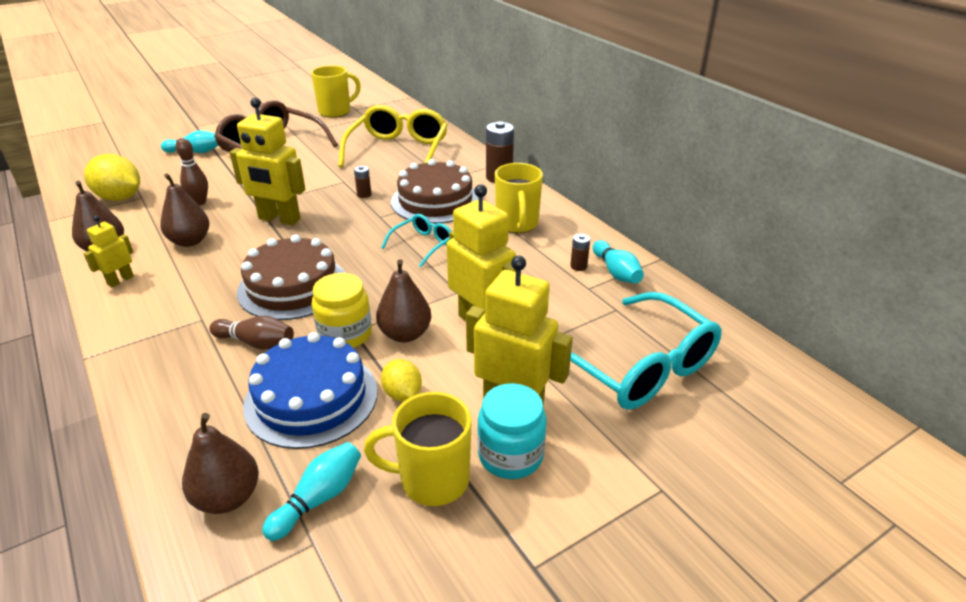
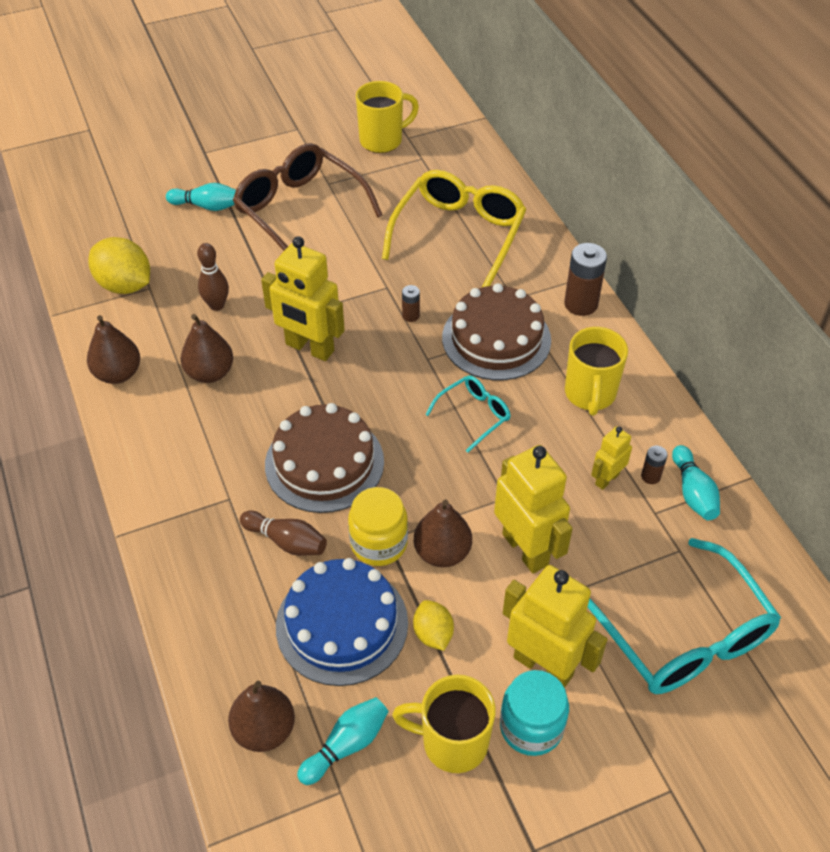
camera: 10 degrees right, 15 degrees up
yellow robot [83,216,134,287] -> yellow robot moved to [591,426,632,490]

